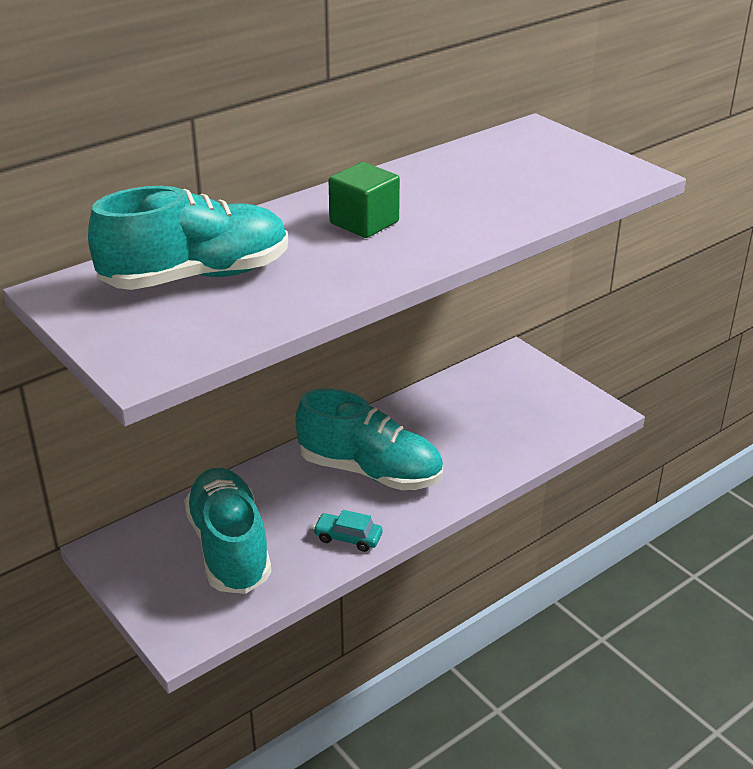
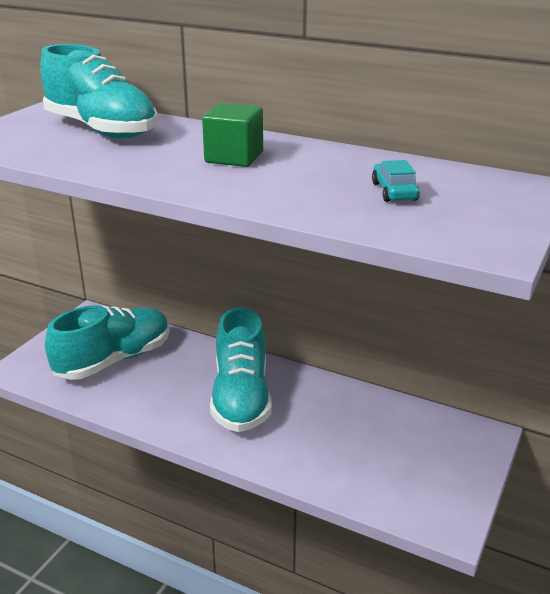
camera: 65 degrees right, 5 degrees down
turquoise car [313,510,383,552] -> turquoise car moved to [372,160,420,202]

